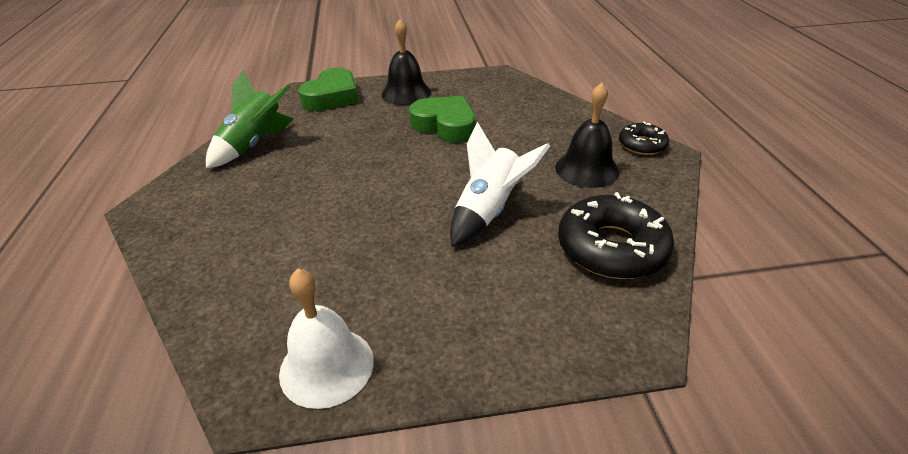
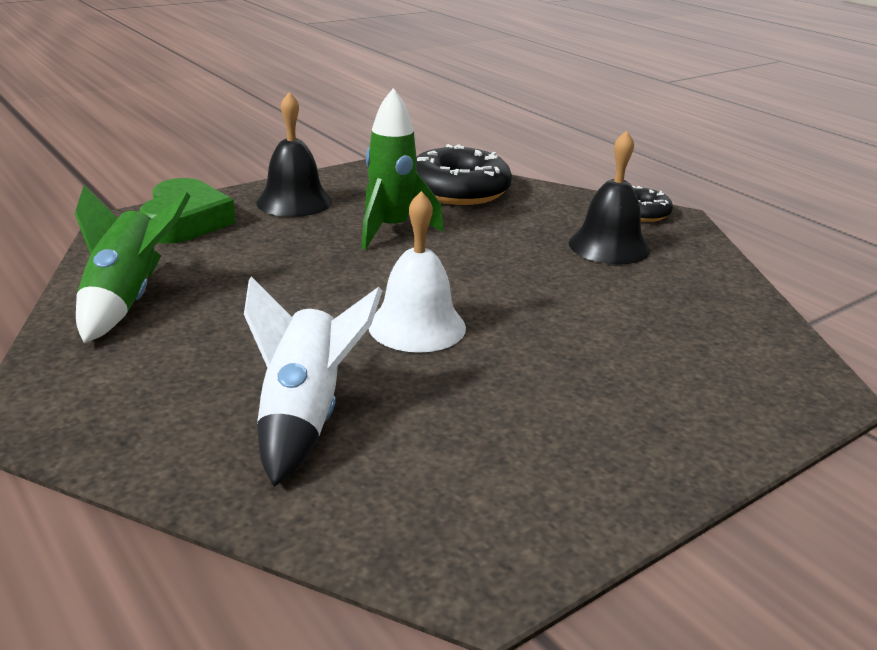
camera: 30 degrees left, 10 degrees down
white bell [279,269,374,409] -> white bell moved to [369,191,466,353]
green heart [409,96,475,142] -> green rocket [361,88,444,250]
white rocket [450,122,550,247] -> white rocket moved to [244,277,382,486]
black donut [558,192,674,279] -> black donut moved to [416,144,512,205]

